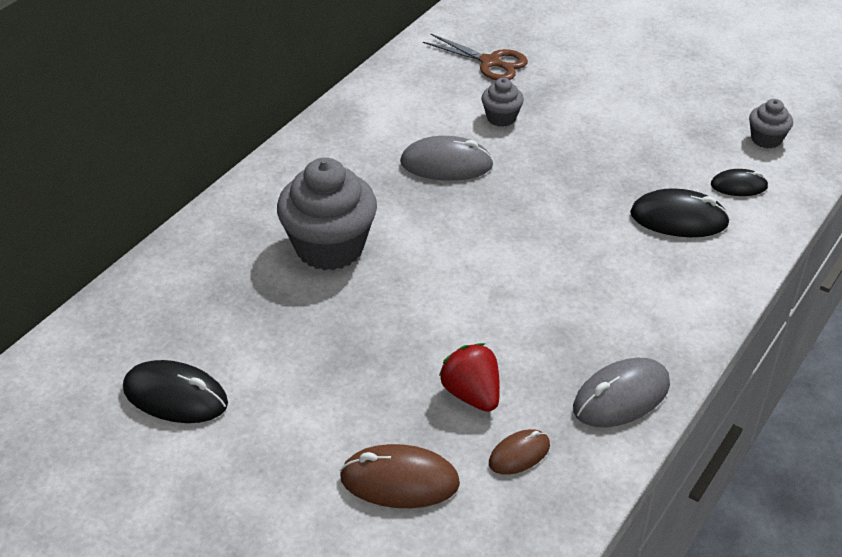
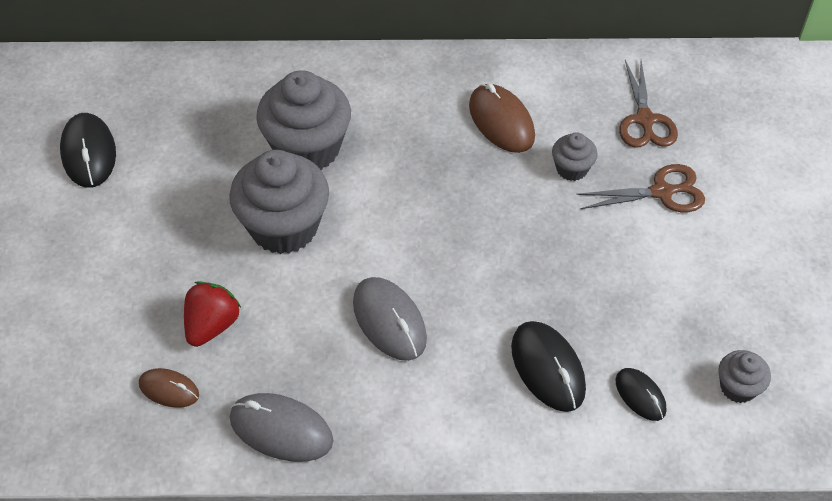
camera: 55 degrees right, 10 degrees up
brown mouse [340,444,460,508] -> brown mouse moved to [469,83,535,153]
grey mouse [400,136,494,181] -> grey mouse moved to [353,277,427,361]
none -> grey cupcake [229,150,329,254]
none -> brown scissors [576,164,705,212]

